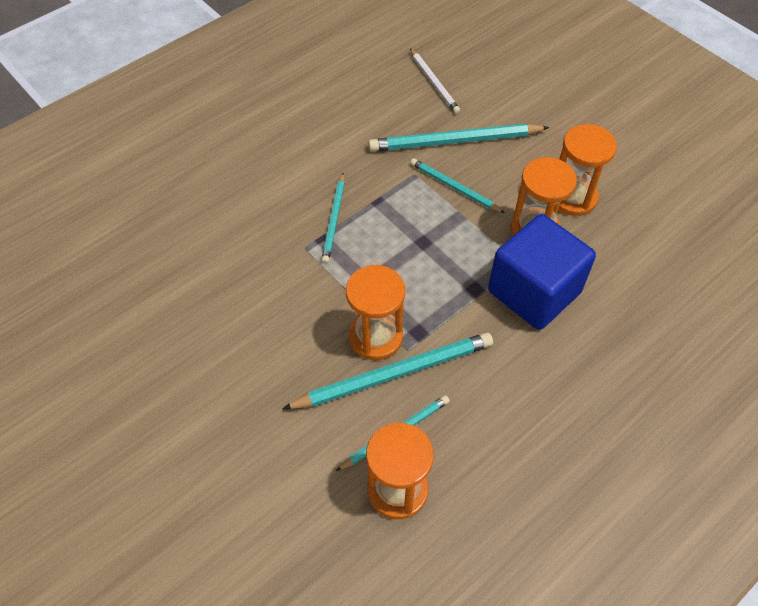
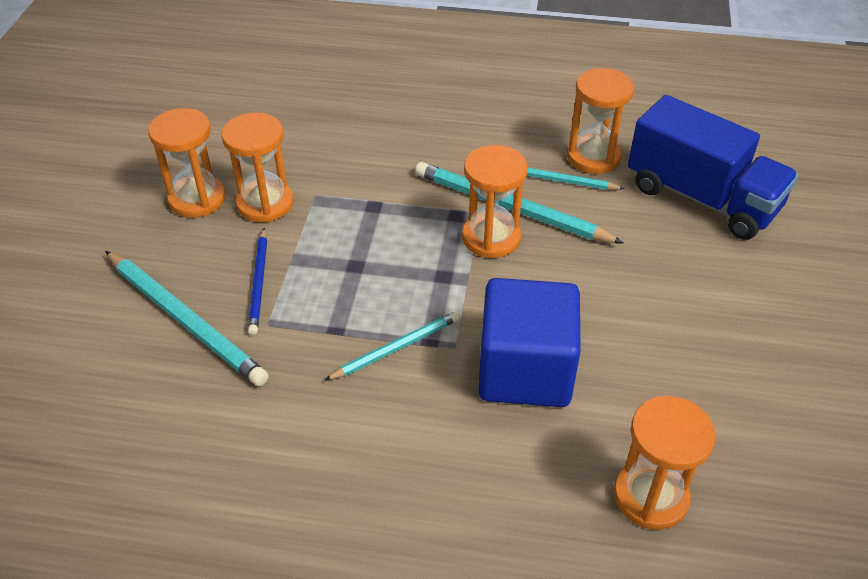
camera: 130 degrees left, 10 degrees down
white pencil [410,49,460,114] -> none
turquoise pencil [410,158,505,213] -> blue pencil [248,228,267,335]
blue cube [488,214,596,330] -> blue cube moved to [478,278,581,407]
none -> orange hourglass [614,396,716,530]
none -> blue truck [628,95,799,240]

